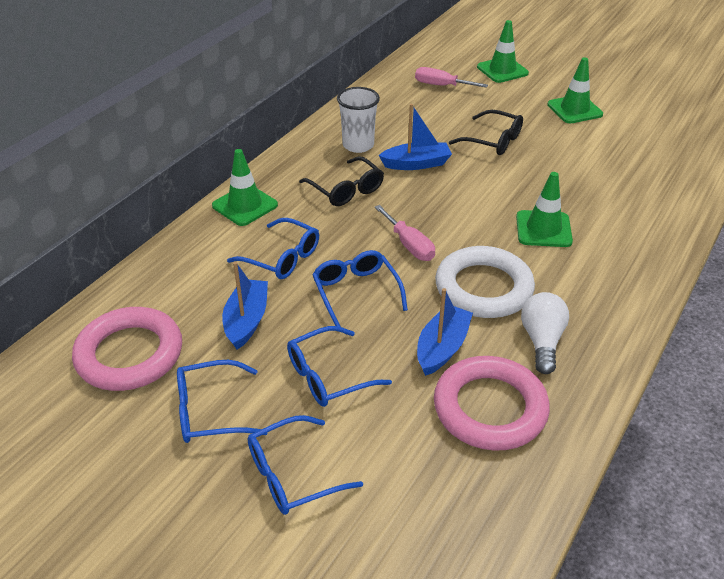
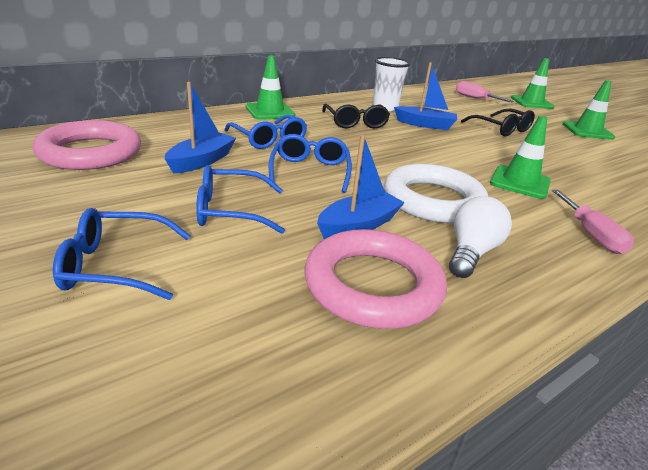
camera: 20 degrees right, 10 degrees down
blue glasses [177,360,268,443] -> none
pink screwdriver [374,205,435,261] -> pink screwdriver moved to [552,190,634,254]

